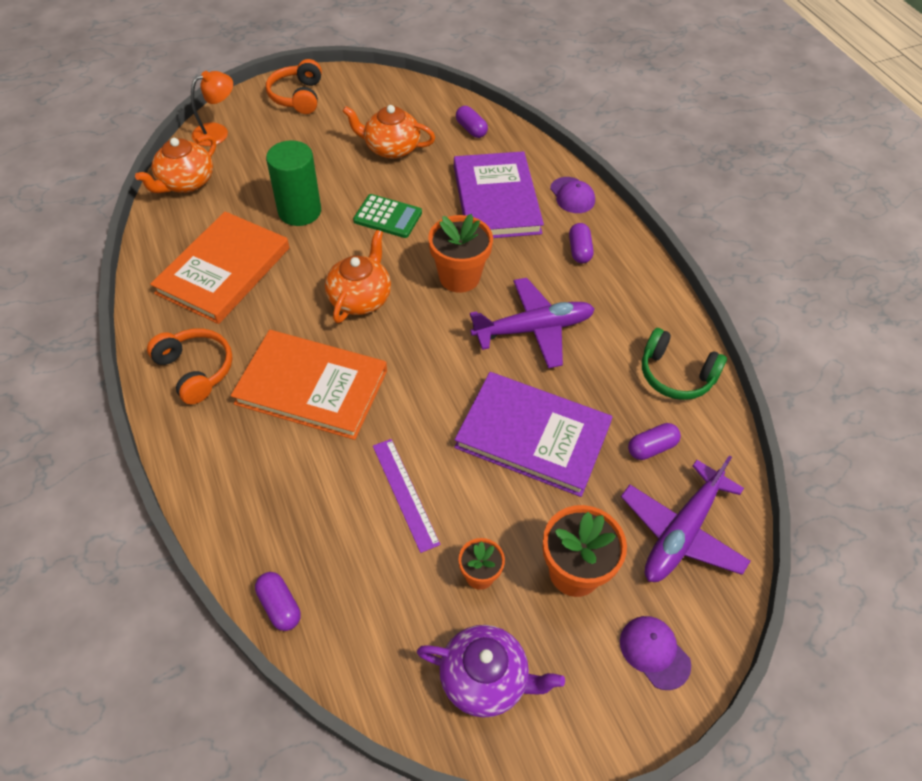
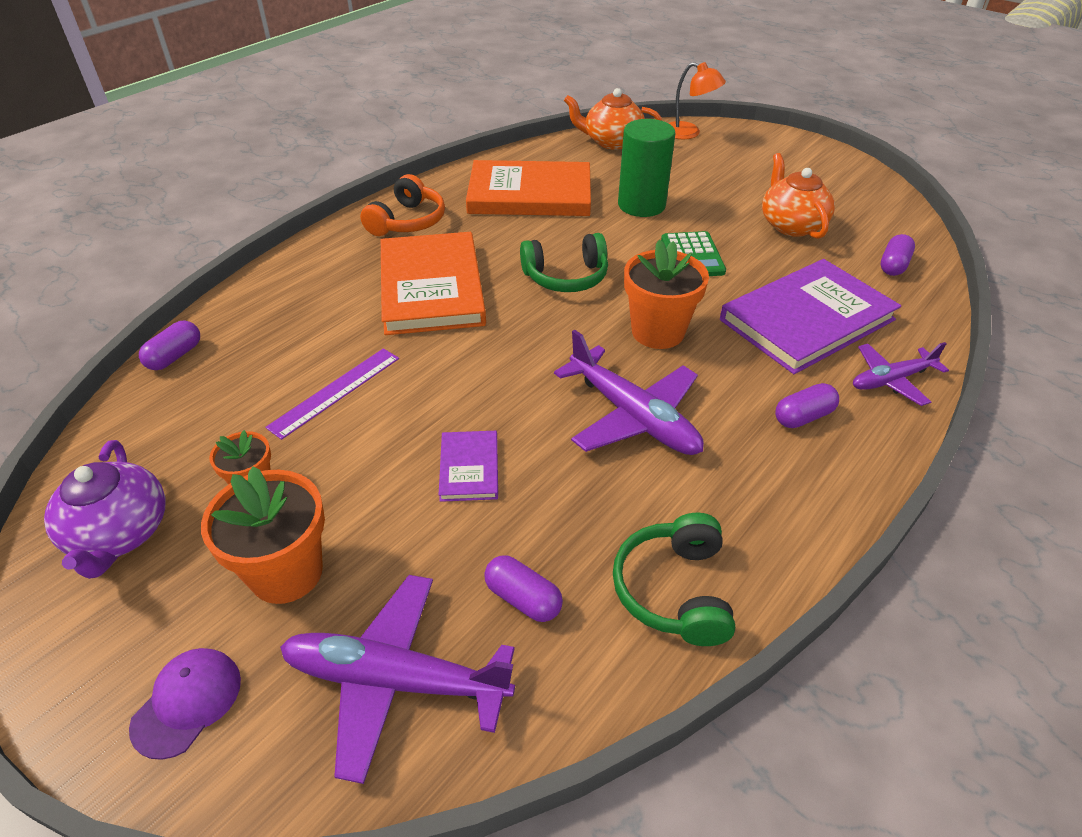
camera: 65 degrees right, 10 degrees down
orange headphones [266,59,322,114] -> none
orange teapot [325,230,391,323] -> green headphones [520,233,608,292]
purple book [454,372,613,497] -> purple book [439,431,498,502], size x0.46
purple cap [550,177,595,213] -> purple plane [853,342,949,406]

